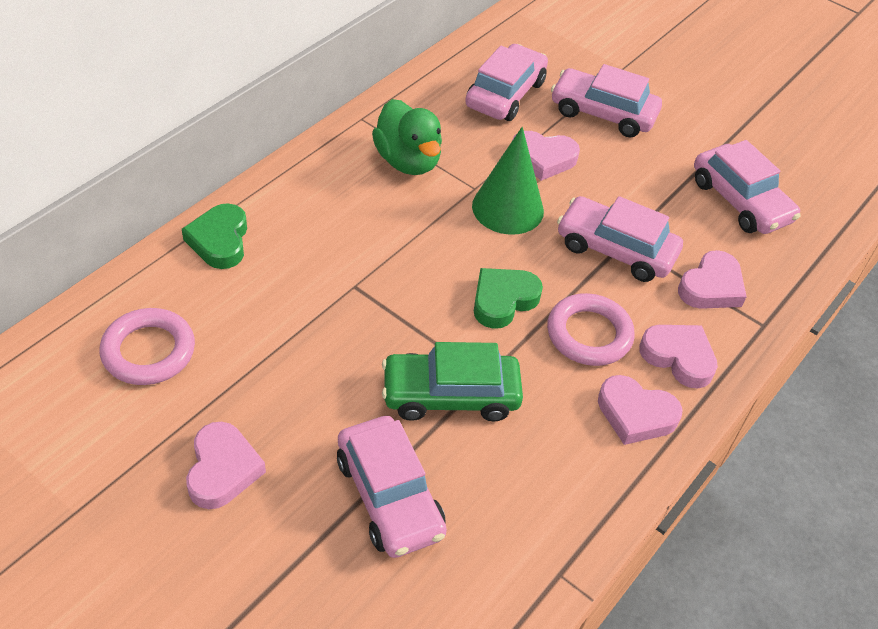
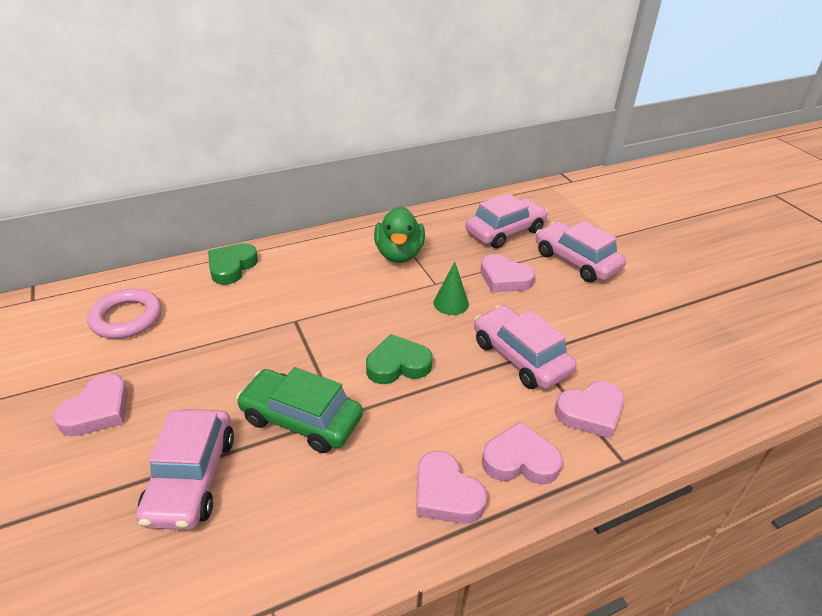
camera: 30 degrees right, 10 degrees down
green cone [472,127,544,235] -> green cone [434,262,469,315], size x0.59
pink ring [547,293,635,366] -> none
pink heart [639,325,718,389] -> pink heart turned 60 degrees counterclockwise [482,421,562,485]
pink car [694,140,801,234] -> none

